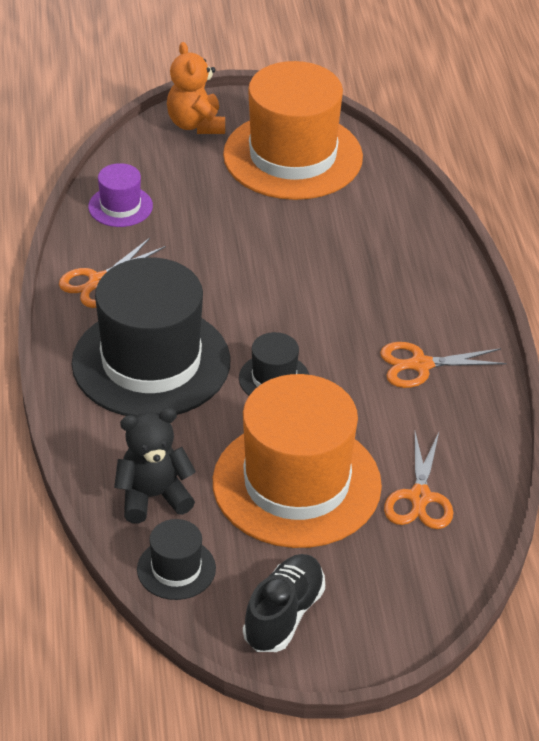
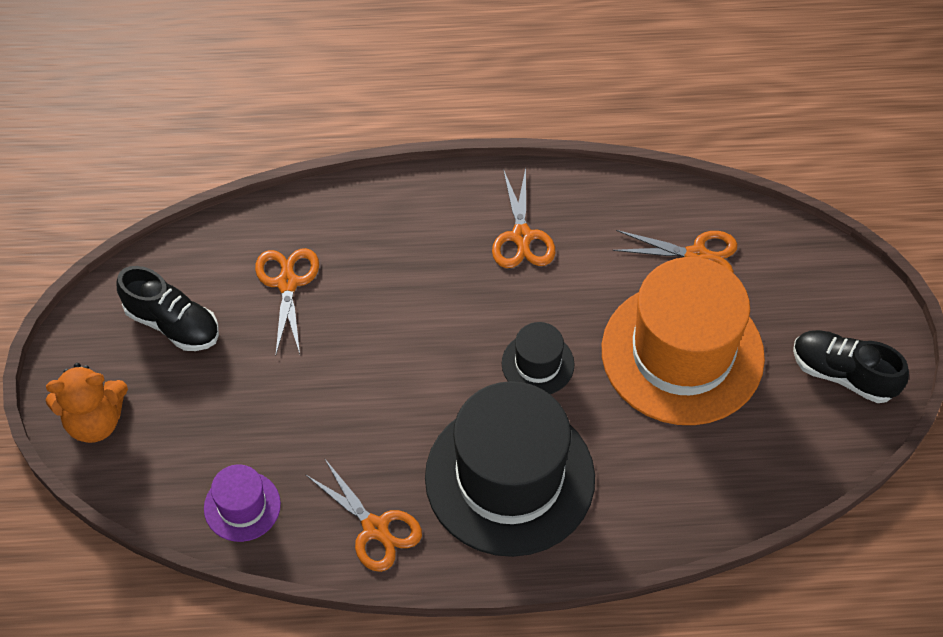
camera: 85 degrees left, 15 degrees up
black teddy bear [114,408,196,523] -> none
black hat [137,519,216,600] -> none
orange hat [223,61,363,200] -> black shoe [116,266,219,351]
none -> orange scissors [255,248,319,354]

